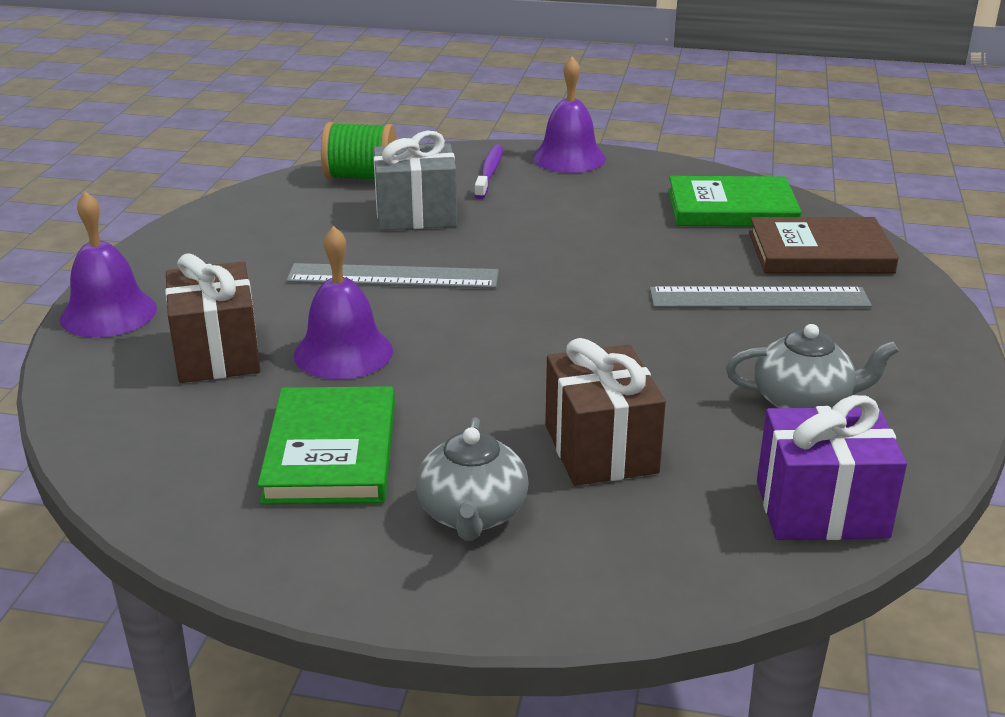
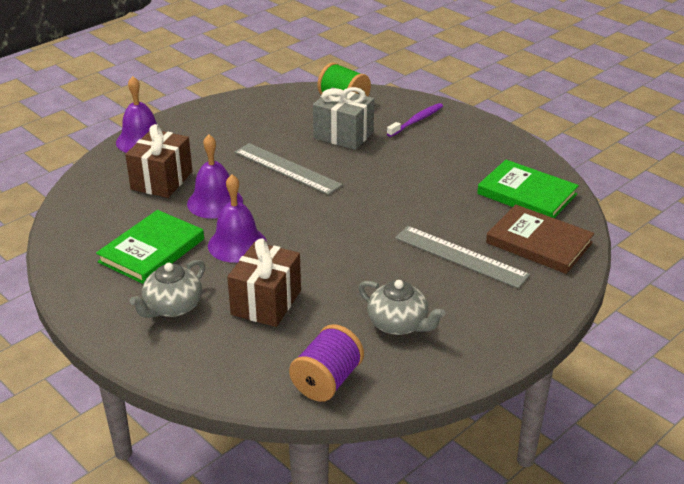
camera: 35 degrees right, 5 degrees up
purple bell [532,57,606,173] -> purple bell moved to [208,174,267,263]
purple gift [757,395,907,540] -> purple spool [289,324,364,402]

